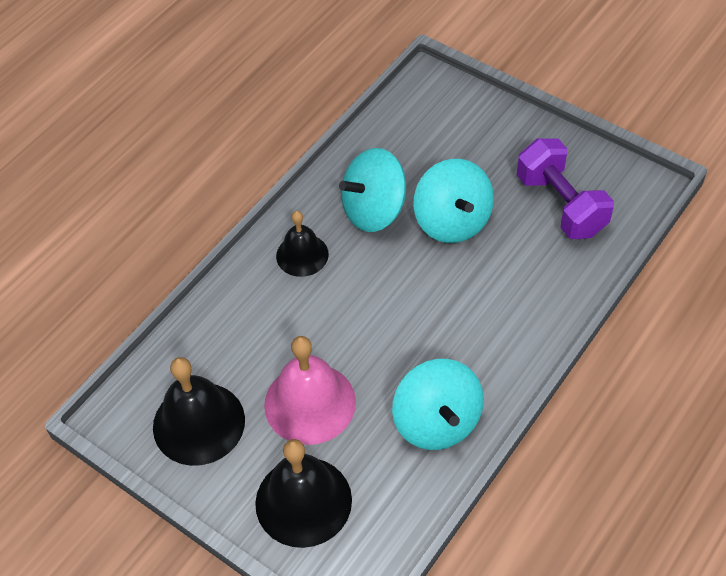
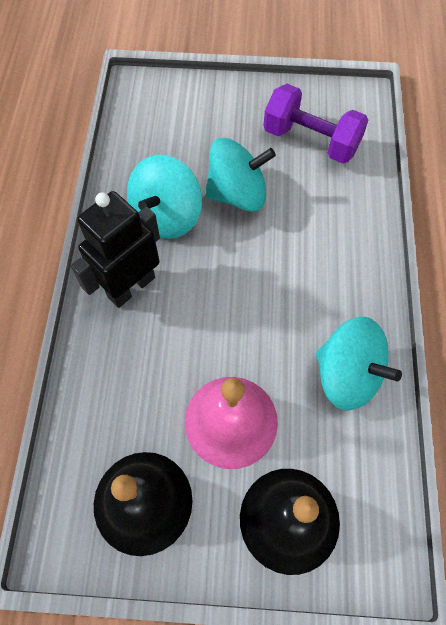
camera: 35 degrees left, 10 degrees up
black bell [276,211,329,277] -> black robot [71,191,160,308]
turquoise spinning top [413,159,494,243] -> turquoise spinning top turned 45 degrees counterclockwise [205,138,276,212]

